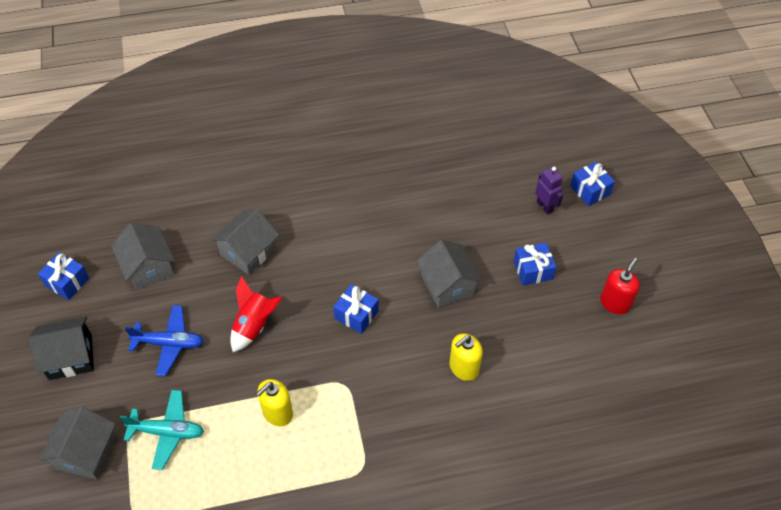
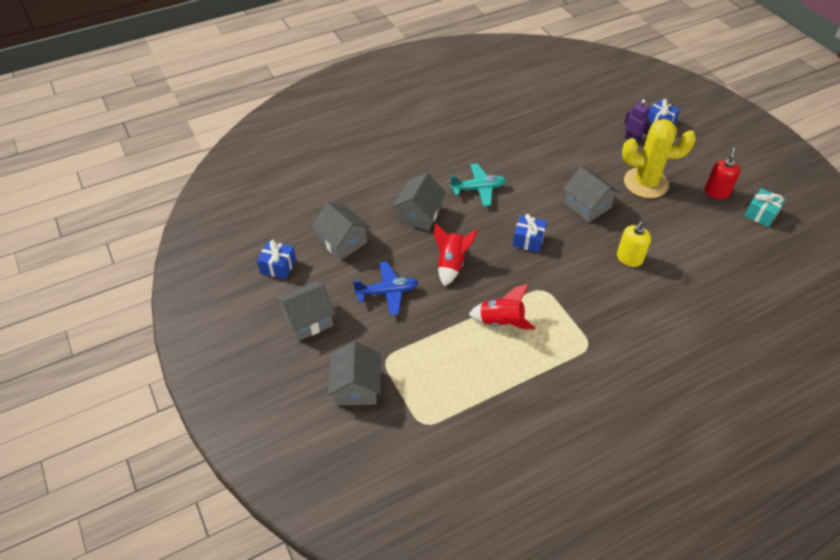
camera: 15 degrees left, 5 degrees down
black house [29,316,94,380] -> grey house [276,281,336,341]
turquoise plane [120,390,204,470] -> turquoise plane moved to [450,163,507,206]
yellow soap dispenser [256,379,293,426] -> red rocket [469,284,536,330]
blue gift [514,243,556,286] -> yellow cactus [622,119,696,198]
none -> turquoise gift [744,188,786,227]

